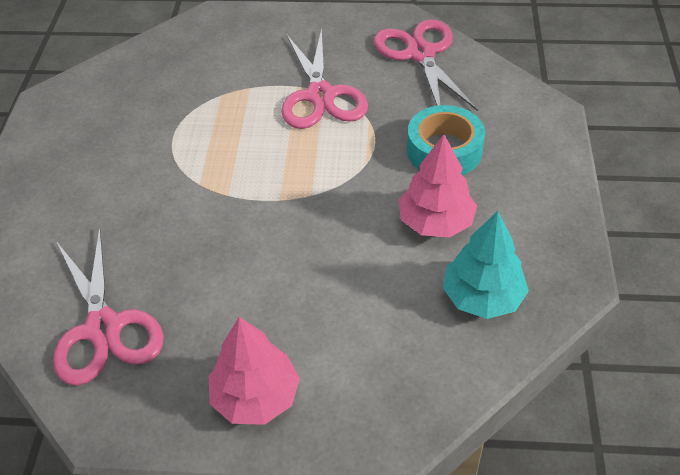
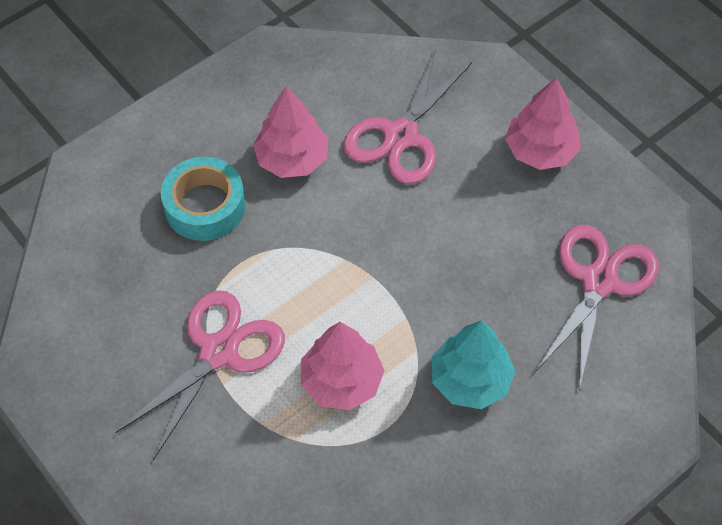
camera: 135 degrees left, 10 degrees up
pink scissors [374,19,478,111] -> pink scissors moved to [343,49,472,184]
turquoise tree [442,211,529,319] -> turquoise tree moved to [432,320,515,409]
none -> pink tree [301,322,385,410]

